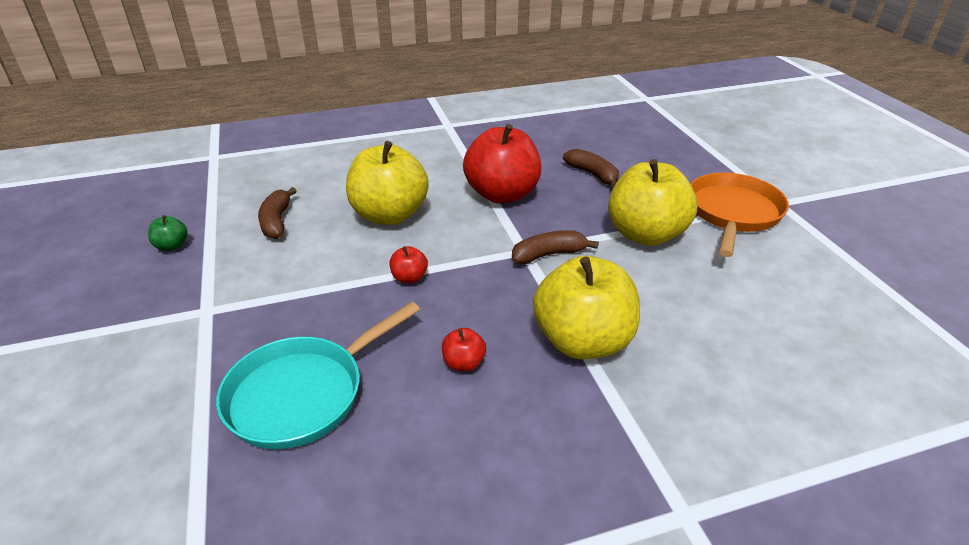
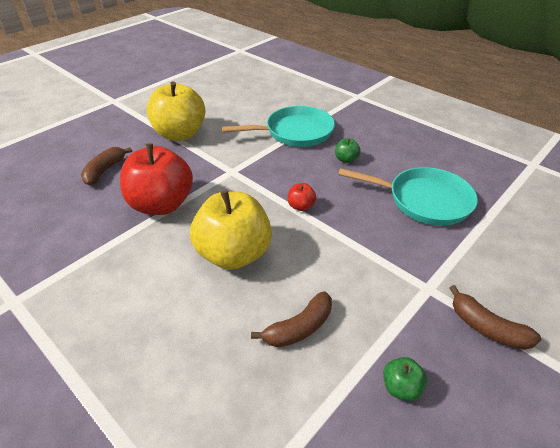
camera: 120 degrees left, 5 degrees up
red apple [442,328,486,371] -> green apple [335,138,361,163]
brown banana [512,230,599,264] -> brown banana moved to [450,285,541,350]
yellow apple [533,256,640,359] -> turquoise pan [222,106,335,147]
orange pan [690,173,789,257] -> none

